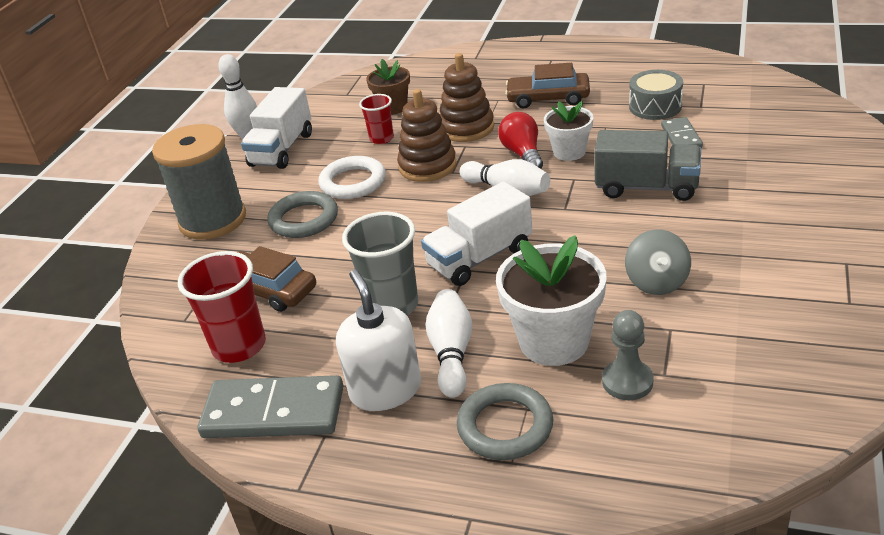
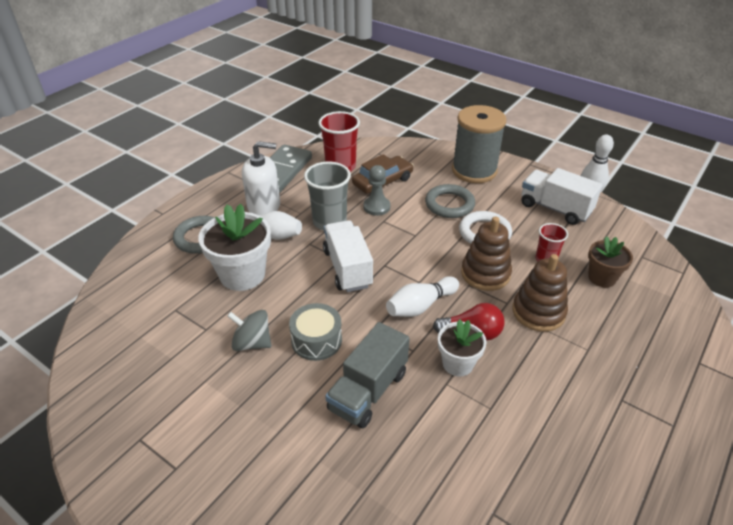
camera: 105 degrees right, 5 degrees up
brown car [505,63,590,108] -> none
grey pawn [602,310,653,400] -> grey pawn moved to [363,165,390,216]
grey drum [629,70,683,120] -> grey drum moved to [289,303,342,361]
grey domino [661,117,703,148] -> none

